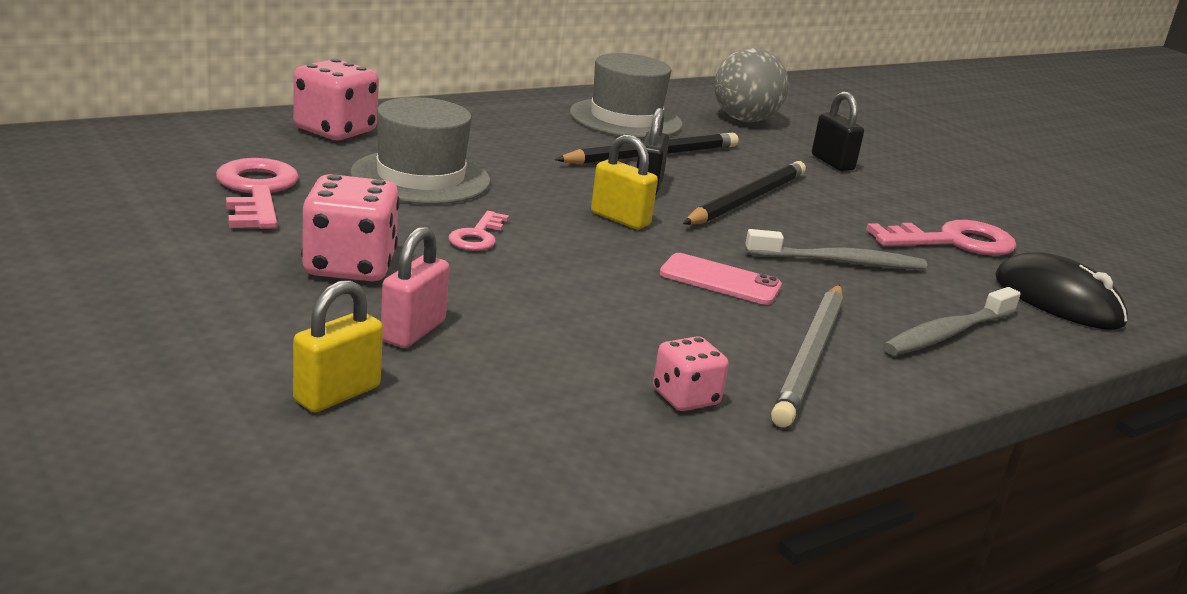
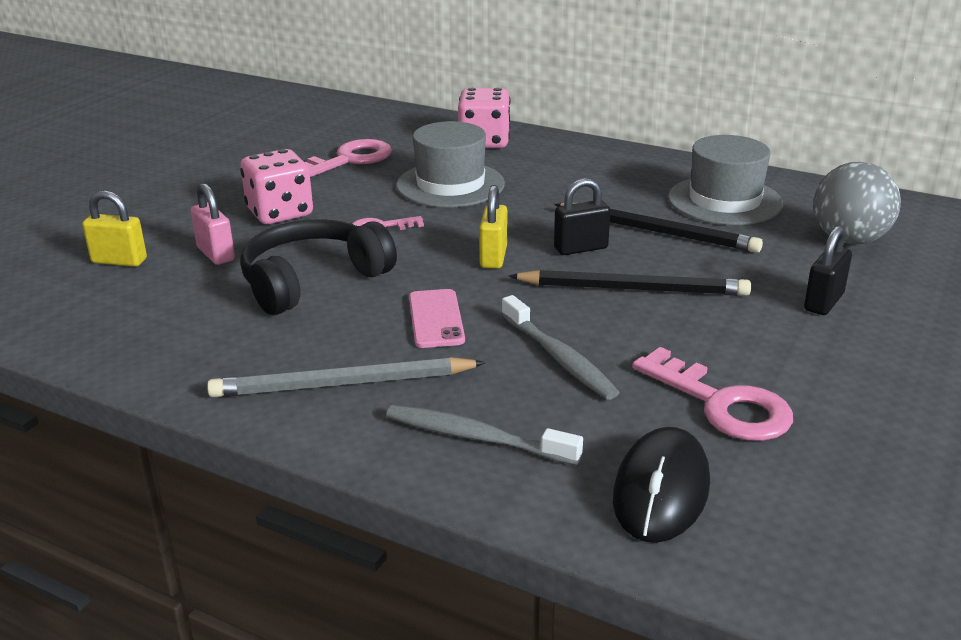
camera: 65 degrees right, 5 degrees up
pink padlock [381,226,449,348] -> pink padlock turned 60 degrees clockwise [190,183,235,265]
pink dice [653,336,729,411] -> none
none -> black headphones [240,219,397,315]

